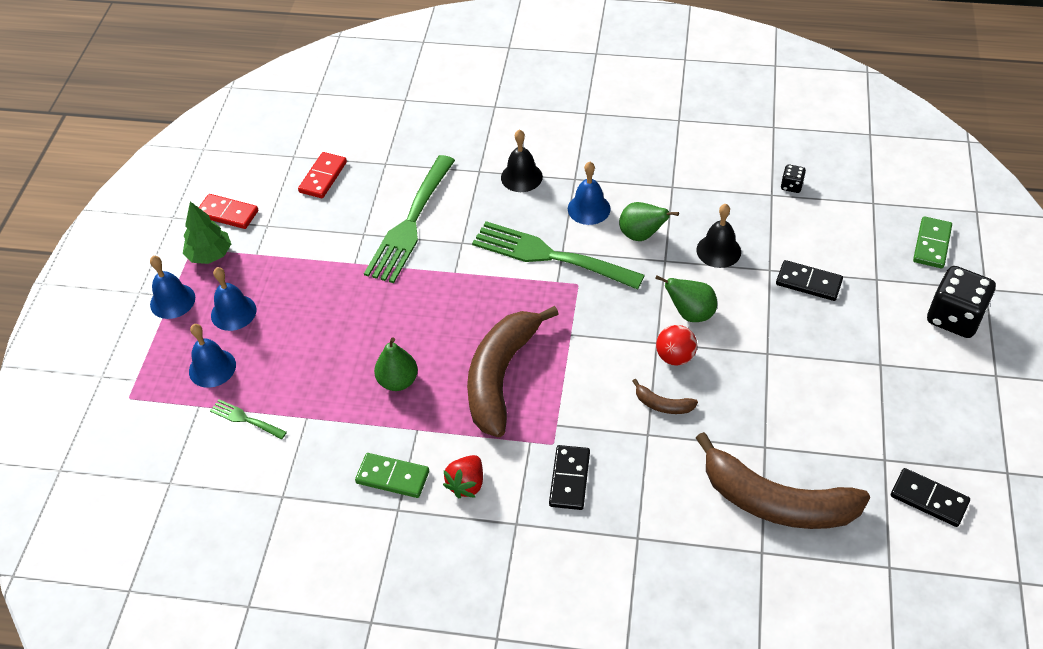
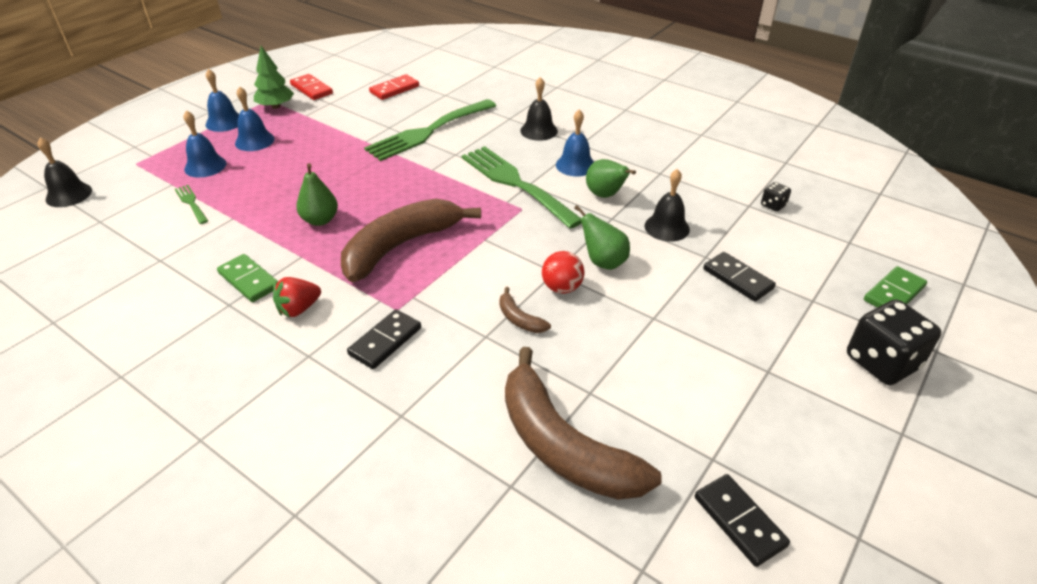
camera: 25 degrees right, 10 degrees down
none -> black bell [38,138,92,207]

